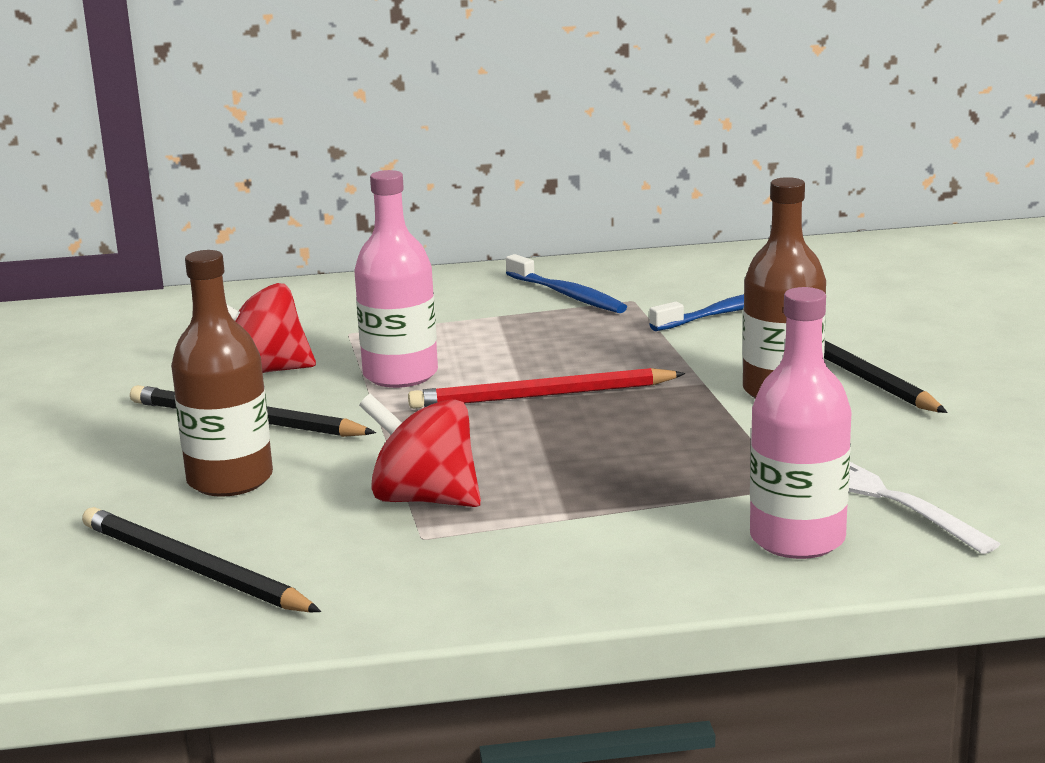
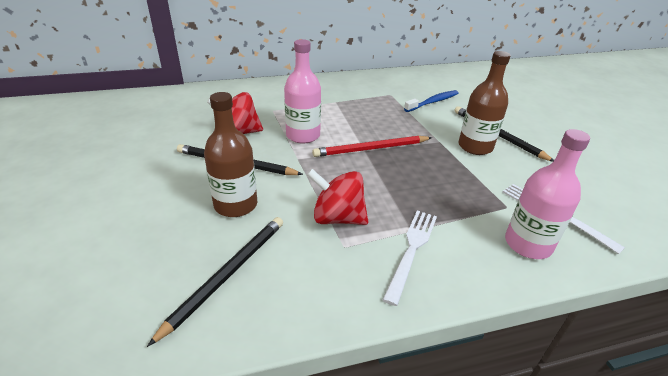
camera: 10 degrees left, 15 degrees up
black pencil [82,507,321,612] -> black pencil turned 90 degrees clockwise [147,217,283,347]
blue toothbrush [506,254,627,313] -> none
none -> white fork [383,211,437,306]

